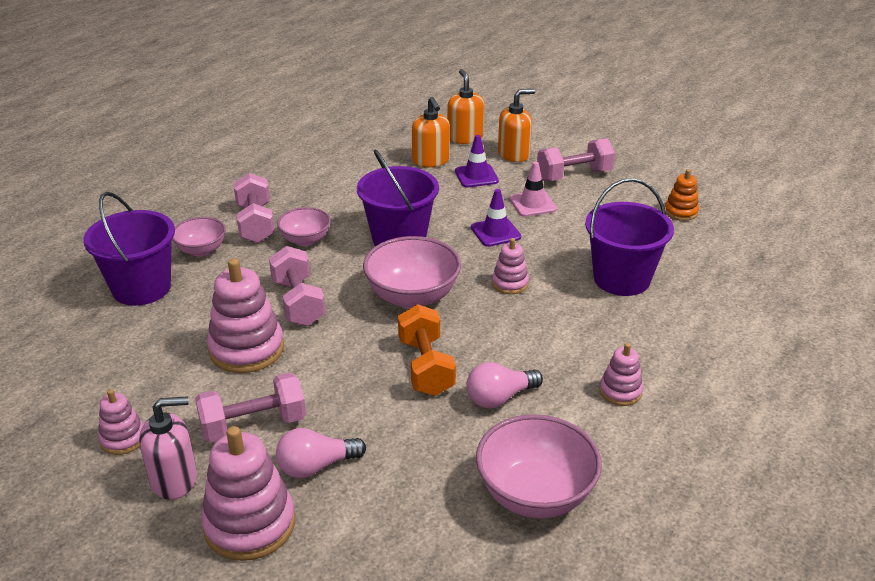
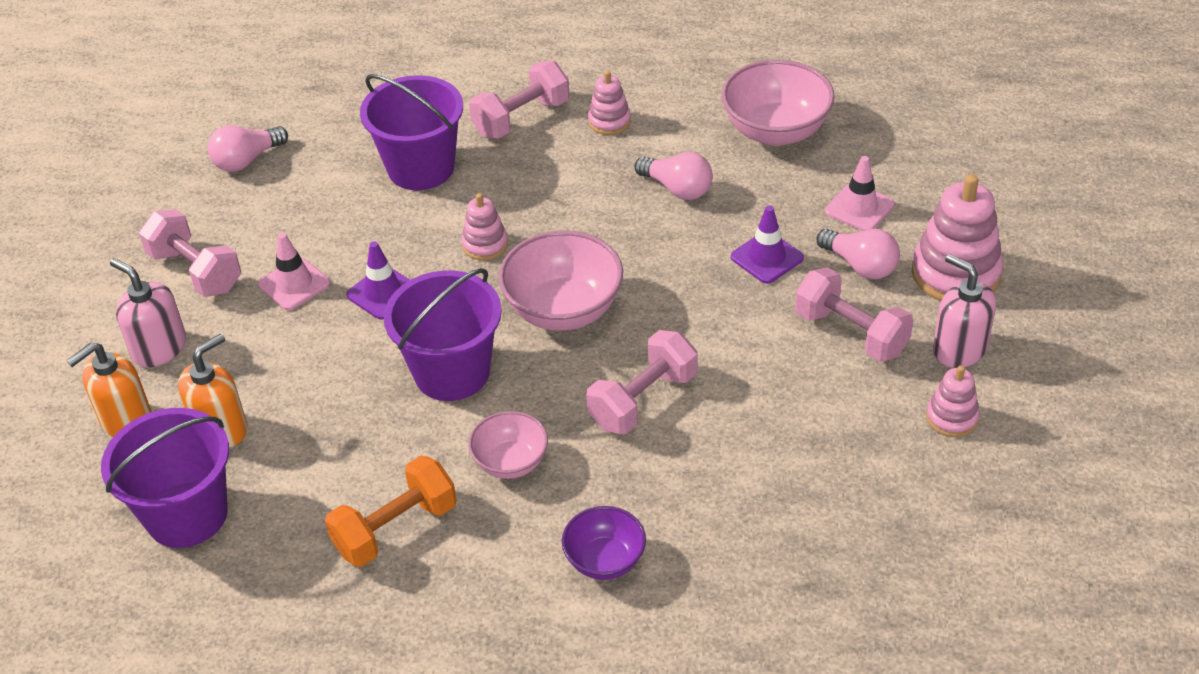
camera: 115 degrees left, 10 degrees up
purple bucket [83,192,175,306] -> purple bucket moved to [101,408,229,548]
pink bowl [172,217,226,257] -> purple bowl [562,506,646,580]
pink stacking toy [207,258,284,373] -> none
pink dumbbell [233,173,275,243] -> pink dumbbell moved to [469,61,570,139]
orange dumbbell [398,304,456,396] -> orange dumbbell moved to [325,456,457,567]
purple traffic cone [455,135,499,187] -> purple traffic cone moved to [731,206,804,284]
orange soap dispenser [498,89,535,162] -> pink soap dispenser [110,258,186,367]
orange stacking toy [665,169,699,221] -> pink light bulb [207,125,288,172]
none -> pink traffic cone [825,156,895,231]

